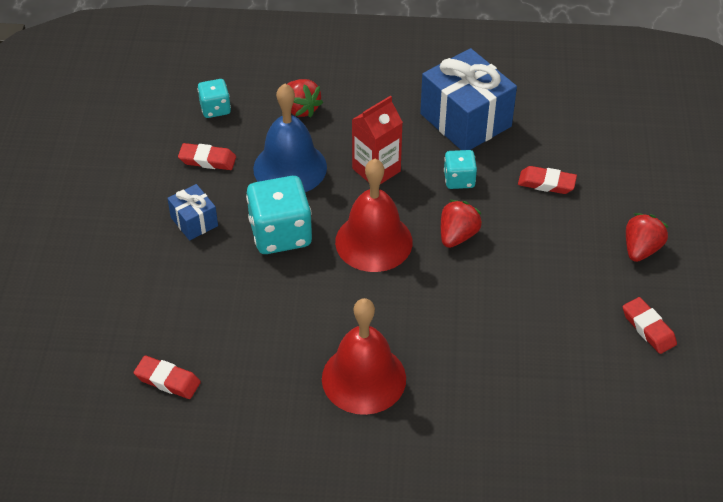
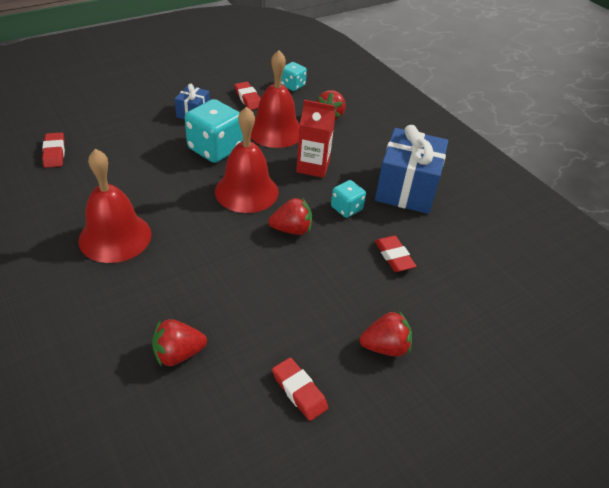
camera: 50 degrees right, 5 degrees down
blue bell [253,84,327,192] -> red bell [251,50,300,148]
red eraser [623,297,677,354] -> red eraser turned 60 degrees counterclockwise [272,358,328,421]
none -> red strawberry [152,319,207,367]

